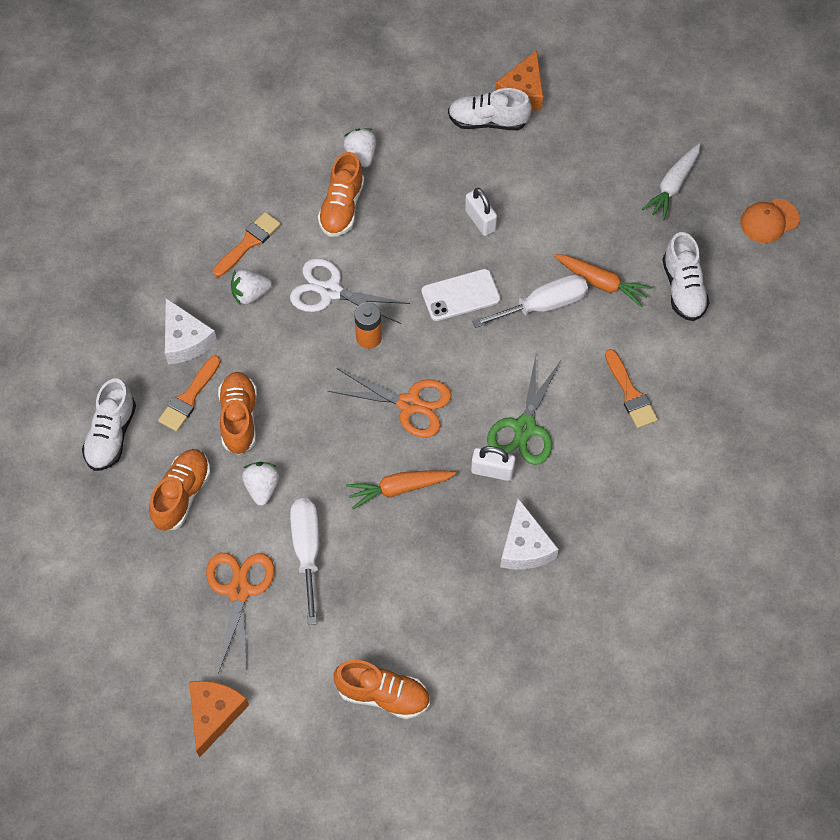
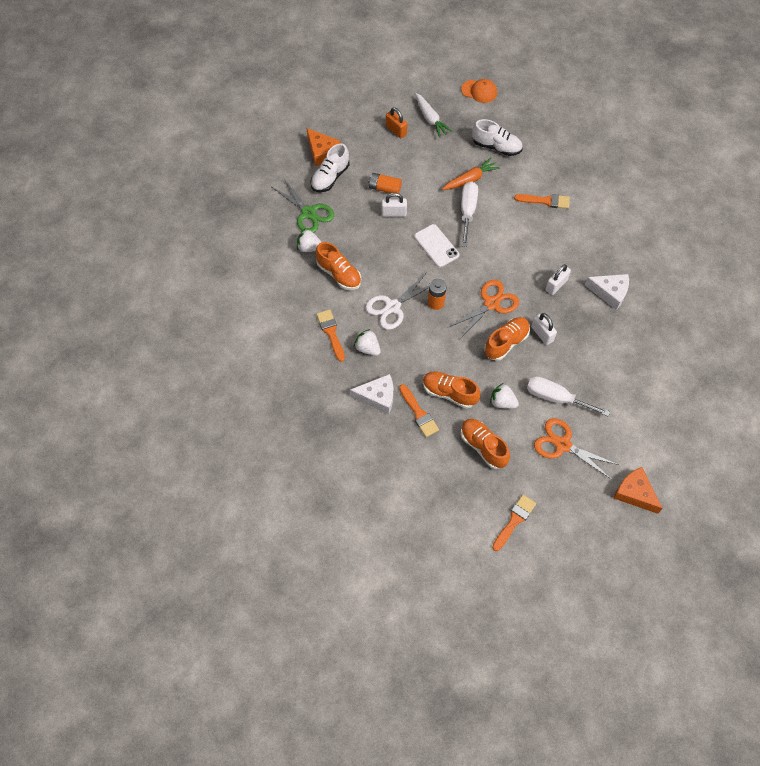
camera: 60 degrees left, 0 degrees up
white shoe [82,379,136,471] -> none
white strawberry [231,269,272,306] -> white strawberry turned 120 degrees clockwise [354,329,381,356]
orange shoe [333,660,430,719] -> orange shoe moved to [484,317,530,361]
orange carrot [346,470,457,509] -> white padlock [531,313,557,345]
white phone [421,269,500,321] -> white phone turned 45 degrees counterclockwise [414,224,460,267]
green scissors [487,355,560,465] -> green scissors moved to [272,179,334,233]
orange cap [740,199,800,243] -> orange cap turned 75 degrees counterclockwise [461,79,497,103]
none -> orange battery [368,173,402,193]
none -> orange padlock [386,107,407,138]
none -> orange brush [492,495,536,551]

